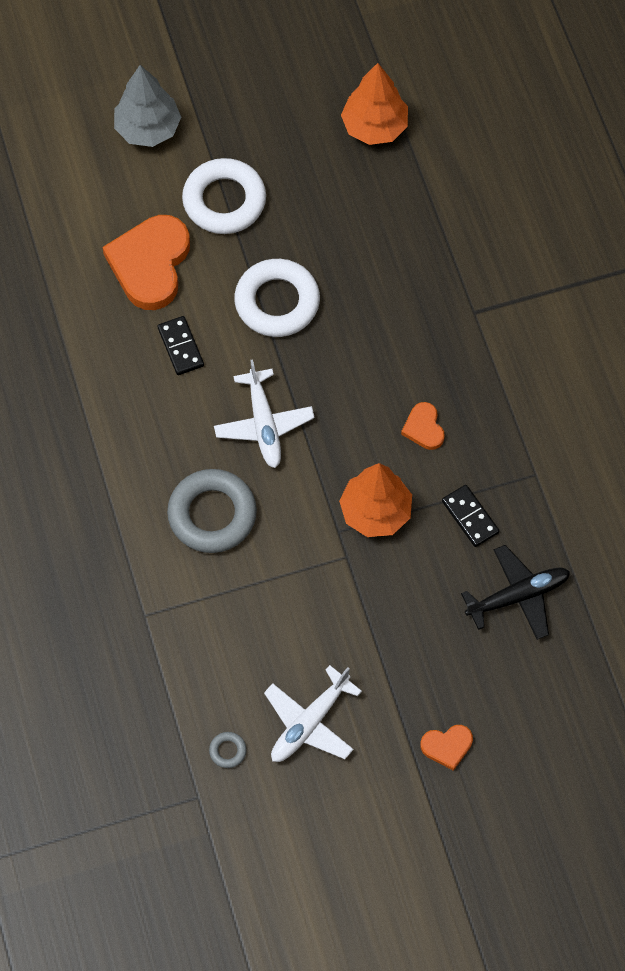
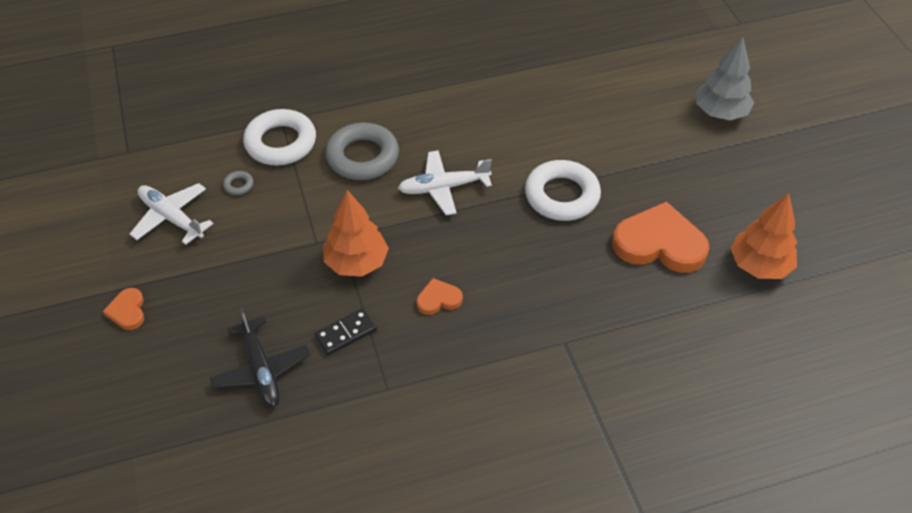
camera: 90 degrees right, 15 degrees down
orange heart [102,215,190,310] -> orange heart moved to [612,201,709,273]
black domino [158,316,204,375] -> none
white ring [182,158,266,234] -> white ring moved to [243,109,316,165]
grey ring [209,732,247,768] -> grey ring moved to [223,171,253,195]

